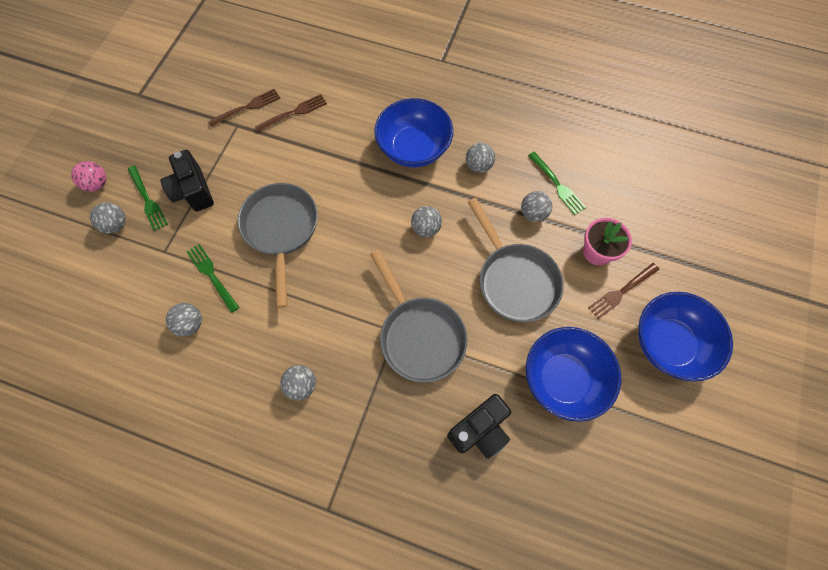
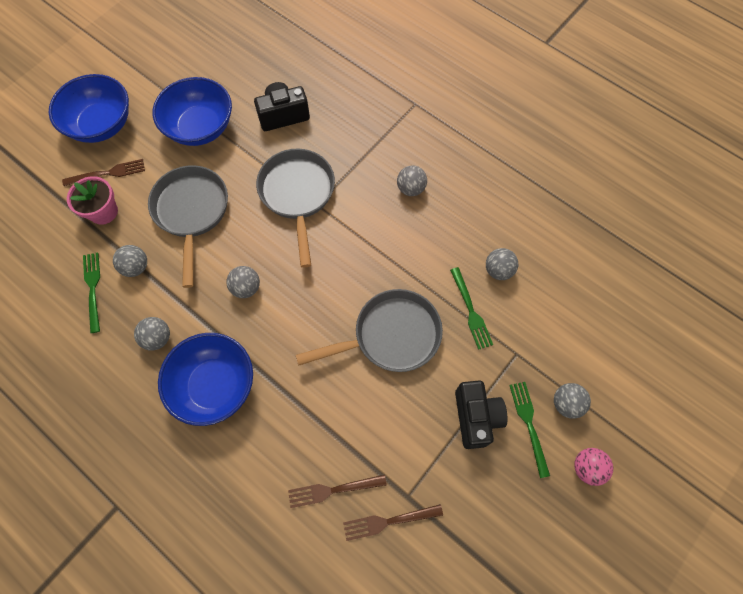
camera: 160 degrees left, 0 degrees up
grey pan [238,183,318,308] -> grey pan turned 120 degrees counterclockwise [296,289,443,372]

